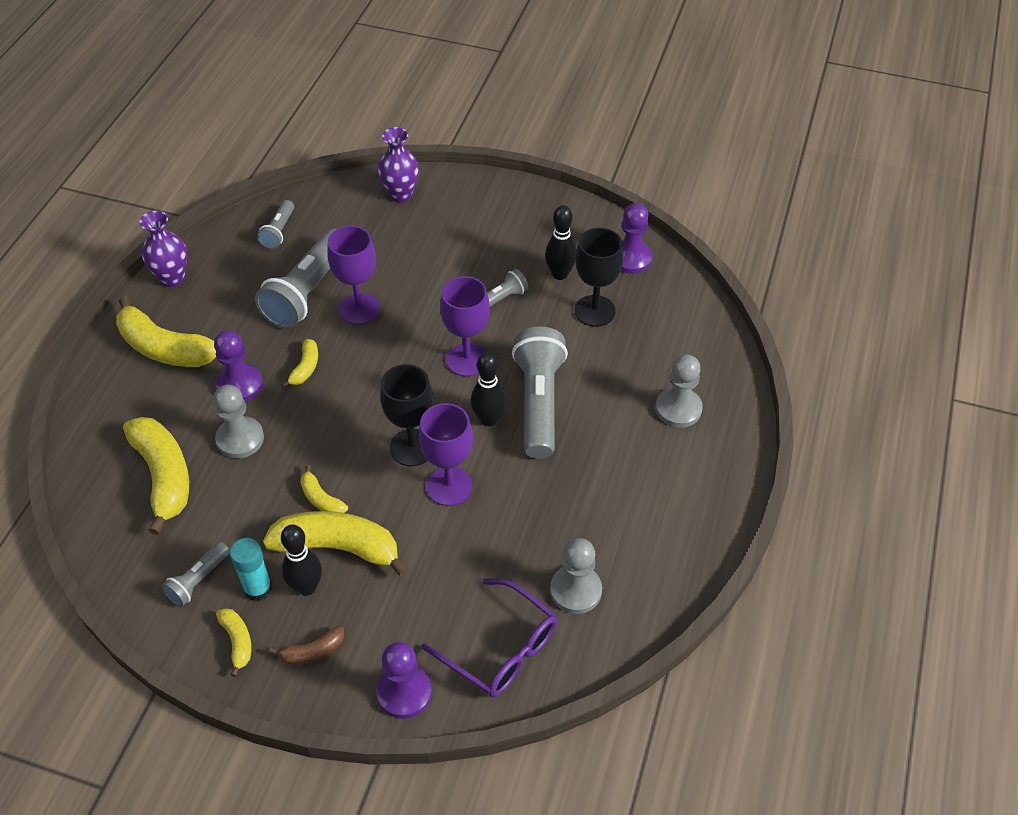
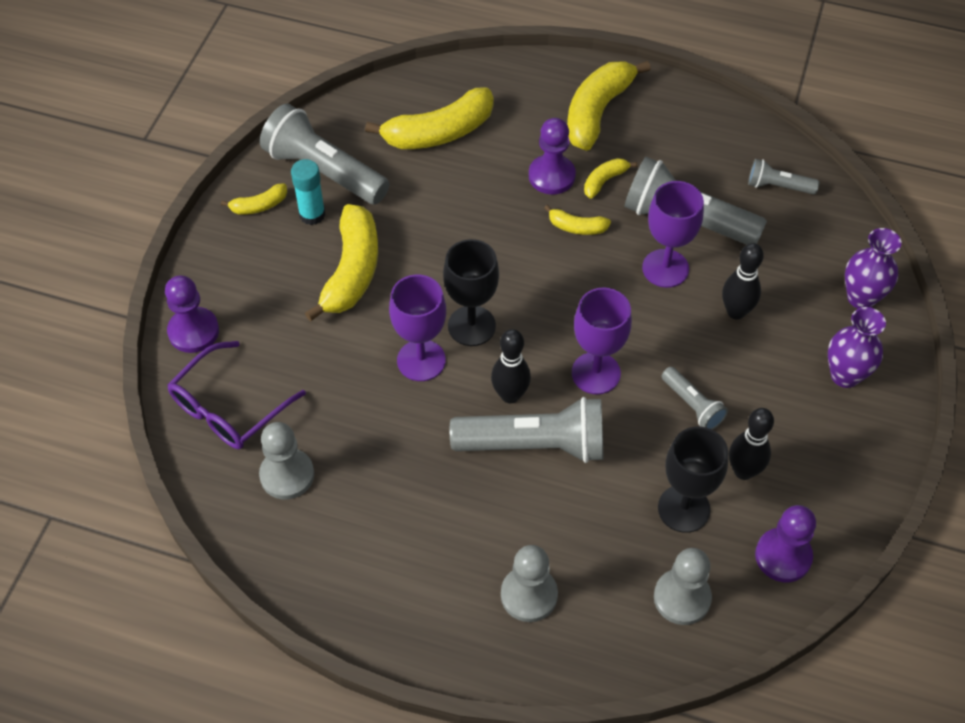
camera: 90 degrees right, 5 degrees up
purple vase [140,211,187,287] -> purple vase moved to [828,307,886,388]
grey flashlight [161,542,230,607] -> grey flashlight [260,104,390,205], size x1.98
grey pawn [213,385,264,458] -> grey pawn moved to [654,548,712,625]
brown banana [269,626,344,665] -> none
black bowling pin [281,525,322,596] -> black bowling pin moved to [722,243,764,320]
yellow banana [300,465,348,513] -> yellow banana moved to [584,158,638,199]

